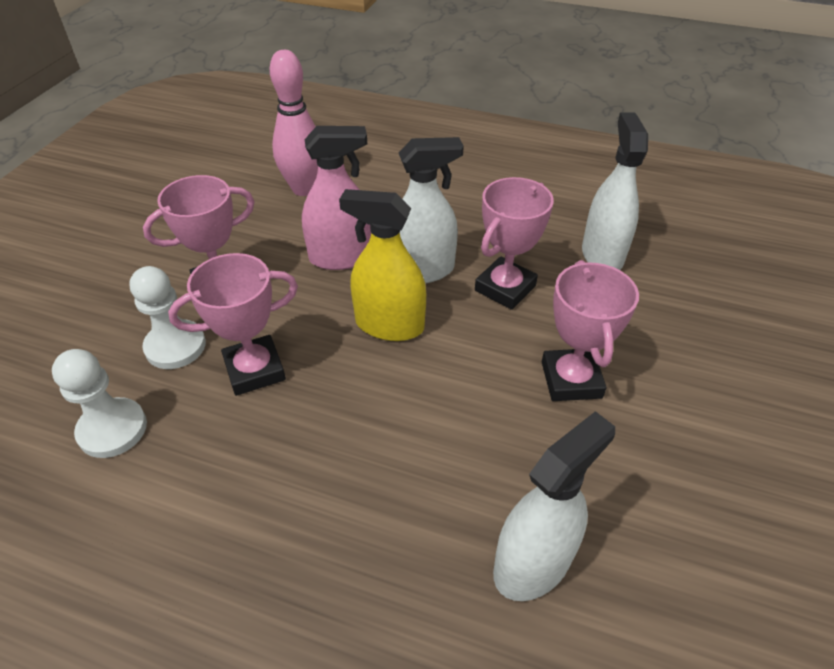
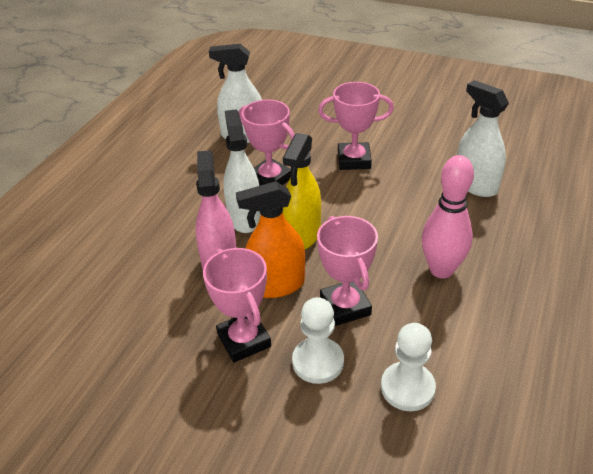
camera: 85 degrees left, 5 degrees down
pink bowling pin [270,50,318,196] -> pink bowling pin moved to [422,155,474,278]
none -> orange spray bottle [236,181,305,298]

